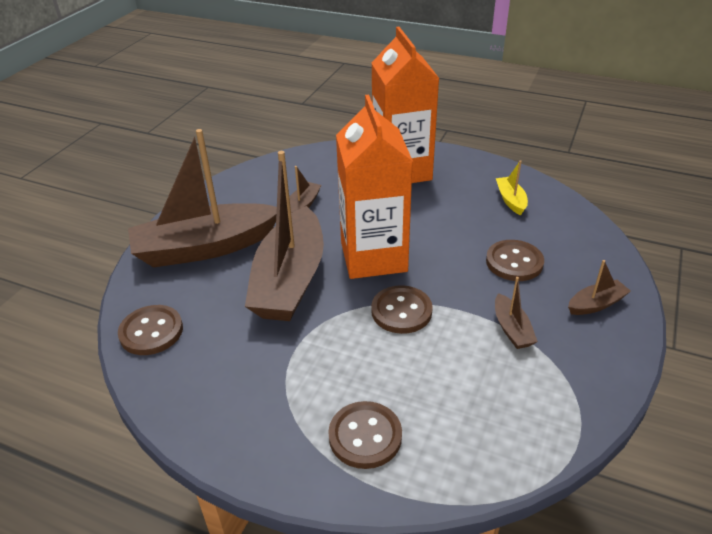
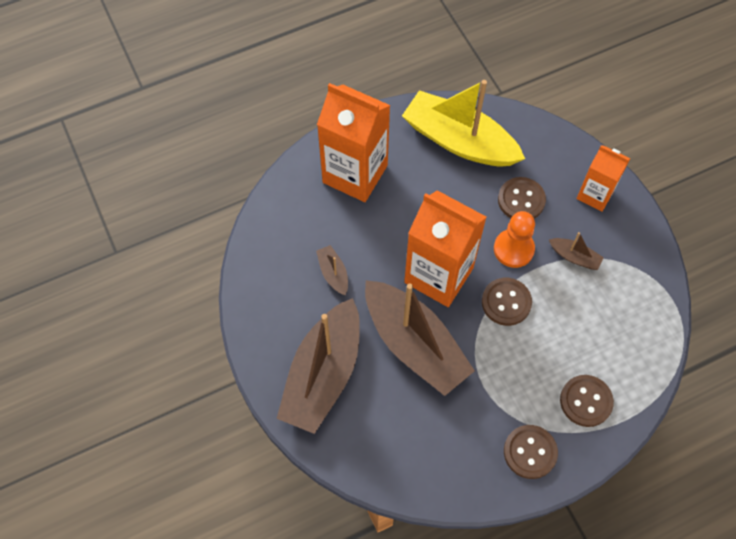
camera: 50 degrees left, 25 degrees up
brown button [118,305,183,355] -> brown button moved to [504,425,558,479]
yellow boat [496,160,528,215] -> yellow boat [402,80,525,166], size x2.40
brown boat [568,260,631,315] -> orange carton [577,145,630,212]
none -> orange pawn [494,211,535,268]

